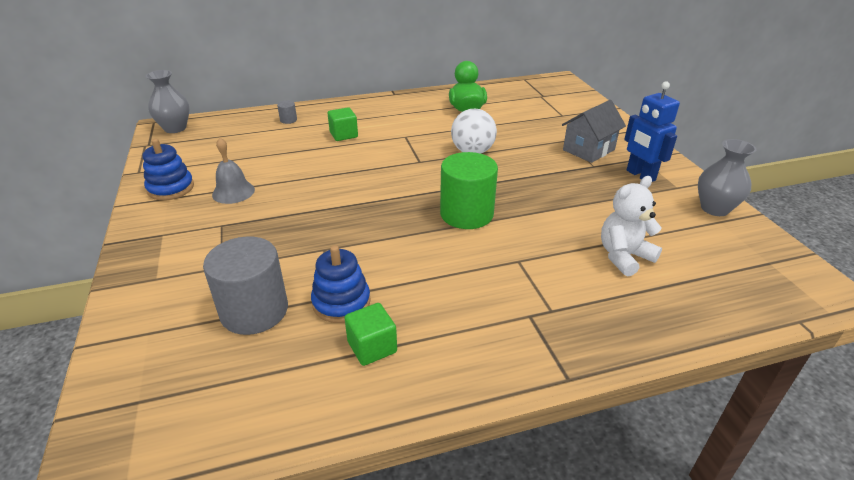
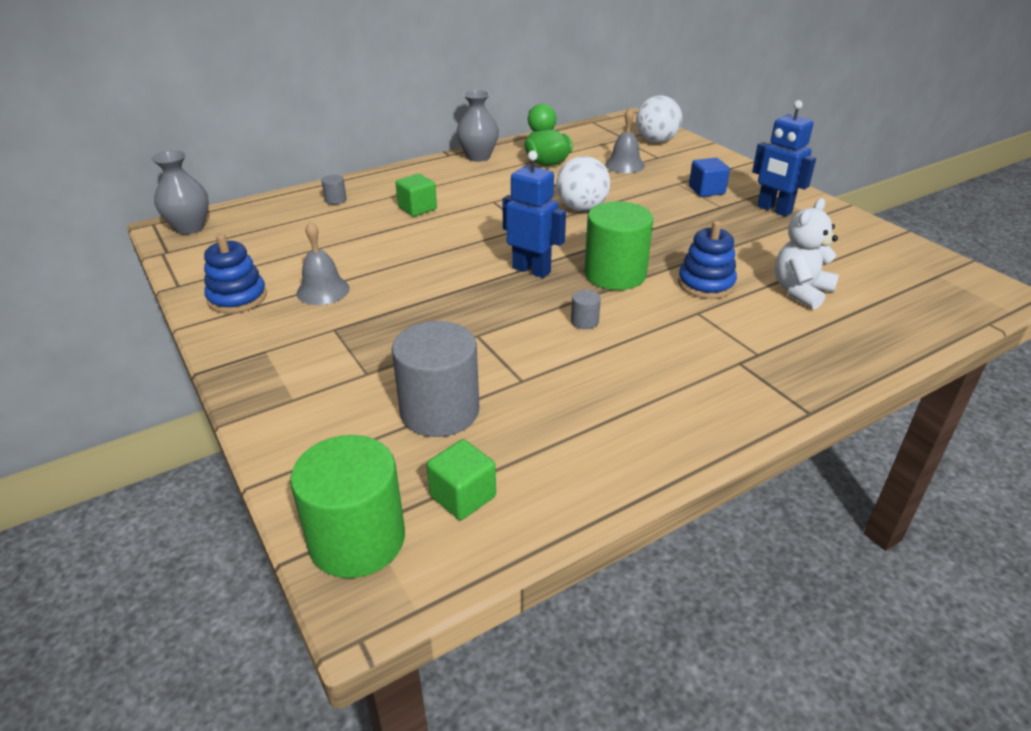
camera: 15 degrees left, 0 degrees up
blue stacking toy [311,245,371,323] -> blue stacking toy moved to [678,221,737,299]
green cube [344,303,397,366] -> green cube moved to [427,439,496,520]
grey house [562,100,626,163] -> blue cube [689,158,730,197]
grey vase [698,139,756,216] -> grey vase moved to [456,90,499,162]
none -> green cylinder [290,435,405,578]
none -> blue robot [502,151,566,278]
none -> grey cylinder [571,290,601,329]
none -> grey bell [605,108,645,173]
none -> white ball [636,95,682,143]

